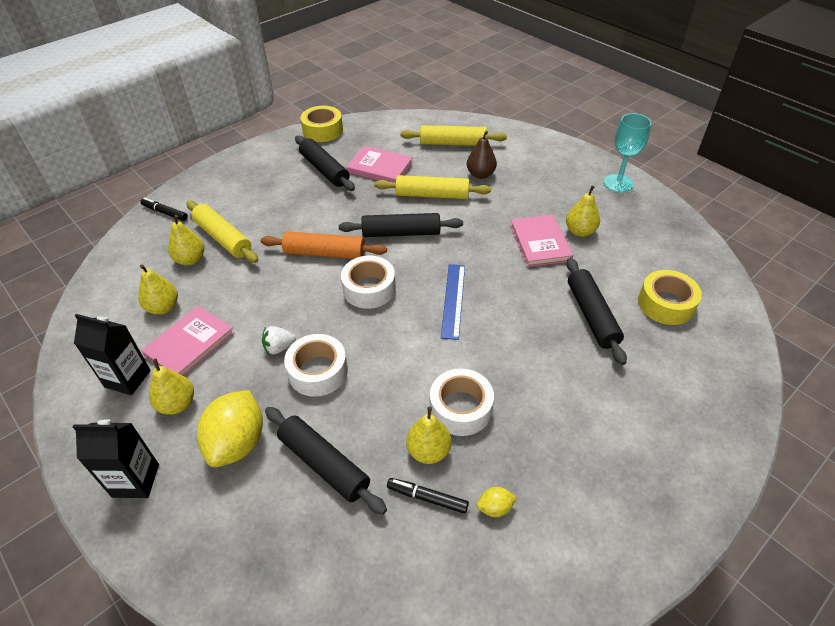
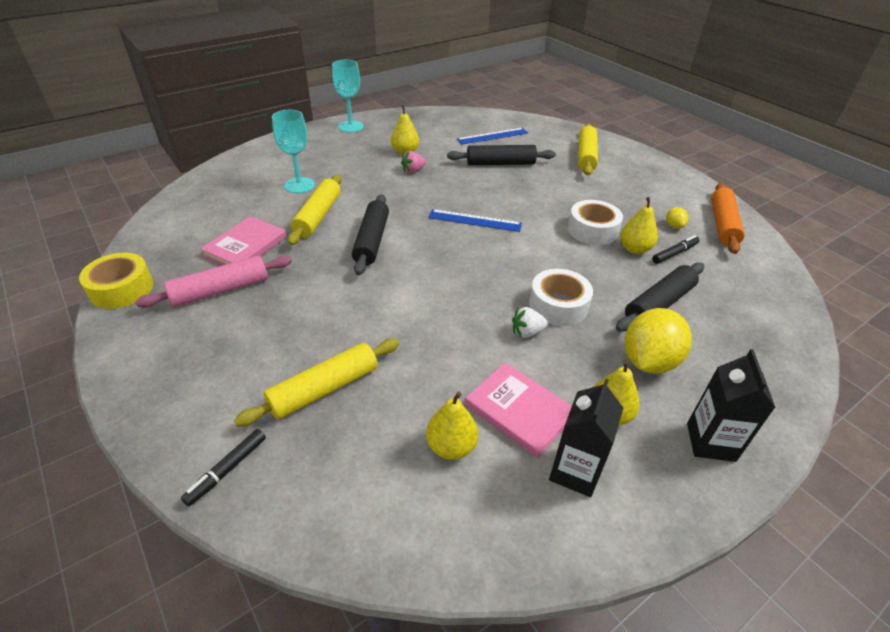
camera: 85 degrees left, 5 degrees down
yellow pear [168,215,204,265] -> none
yellow lemon [197,390,263,467] -> yellow lemon turned 75 degrees counterclockwise [625,308,692,374]
orange rolling pin [261,231,387,259] -> orange rolling pin moved to [711,183,745,254]
white strawberry [262,326,296,354] -> white strawberry turned 90 degrees clockwise [512,307,548,338]
black rolling pin [295,136,355,191] -> pink rolling pin [135,256,292,308]
white tape [341,256,396,309] -> none
black marker [387,478,469,514] -> black marker turned 150 degrees counterclockwise [652,235,699,264]
yellow rolling pin [400,125,507,146] -> yellow rolling pin moved to [578,124,598,176]
brown pear [467,131,497,179] -> turquoise goblet [272,110,315,193]
pink book [510,215,573,267] -> pink strawberry [401,151,426,173]
yellow tape [638,270,702,325] -> blue ruler [457,128,528,145]

